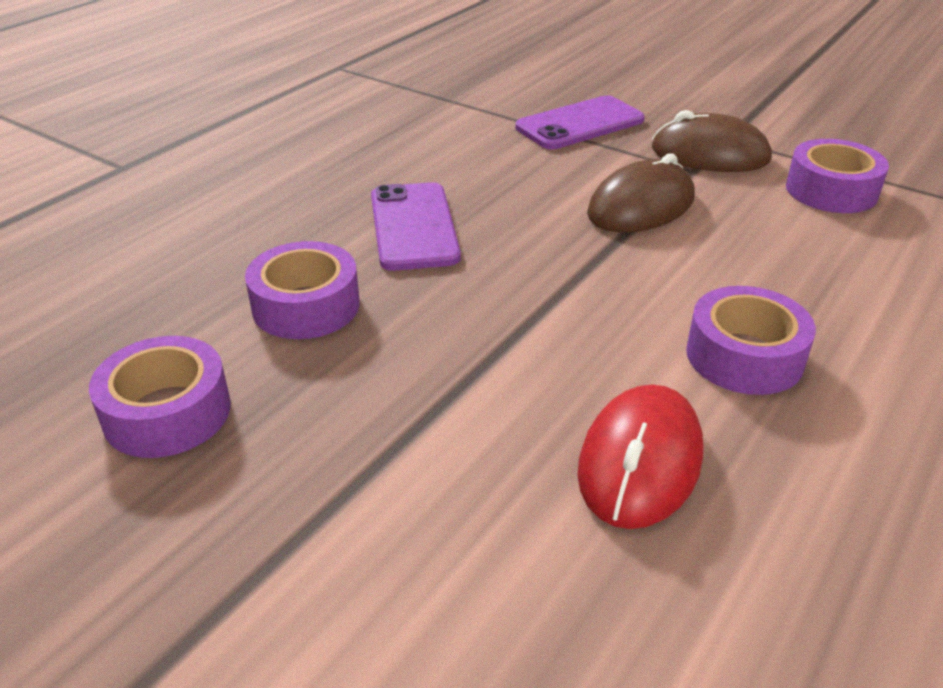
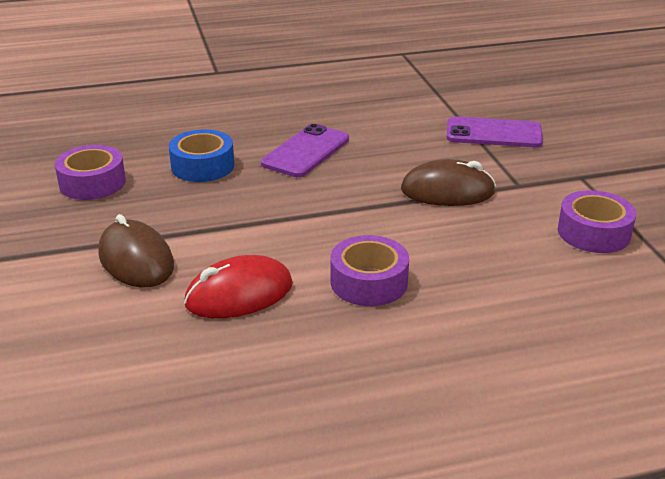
camera: 40 degrees right, 5 degrees down
purple tape [245,241,360,339] -> blue tape [168,130,234,182]
brown mouse [652,110,772,172] -> brown mouse moved to [98,214,174,287]

